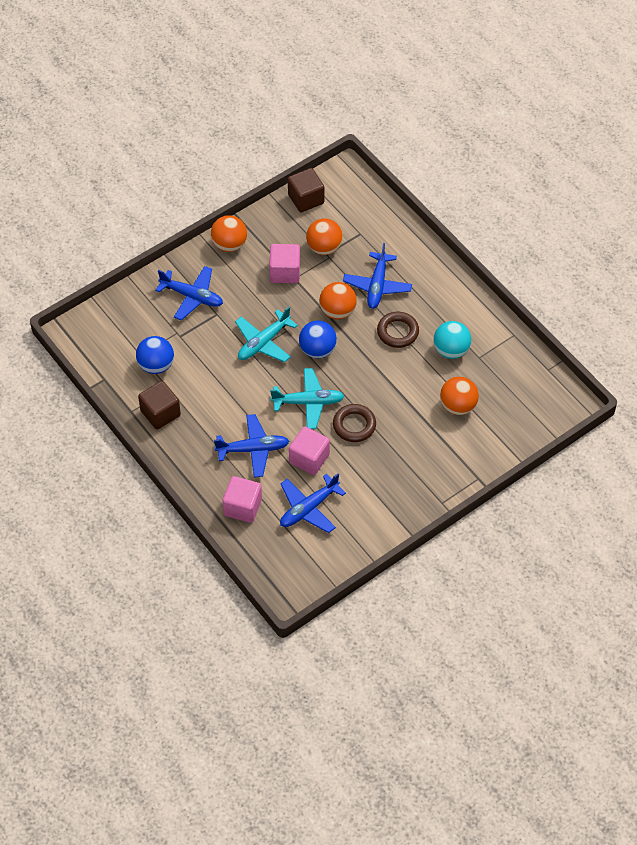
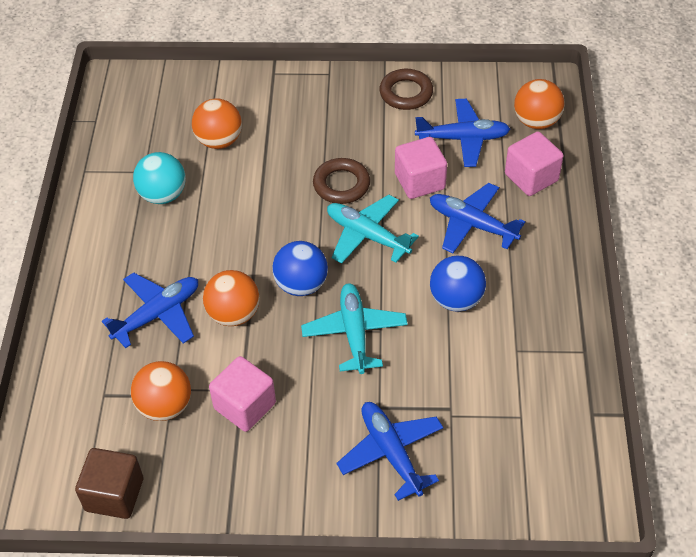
camera: 140 degrees left, 5 degrees down
blue ball [136,336,174,374] -> blue ball moved to [430,256,486,312]
brown cube [138,381,181,429] -> none
orange ball [211,215,247,252] -> orange ball moved to [514,79,564,129]
turquoise plane [235,307,298,363] -> turquoise plane turned 90 degrees counterclockwise [301,283,408,374]
brown ring [377,312,419,348] -> brown ring moved to [379,69,433,110]

